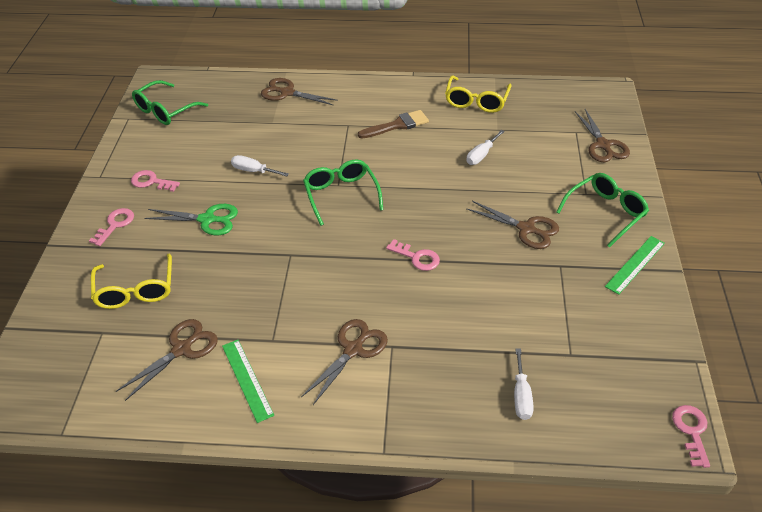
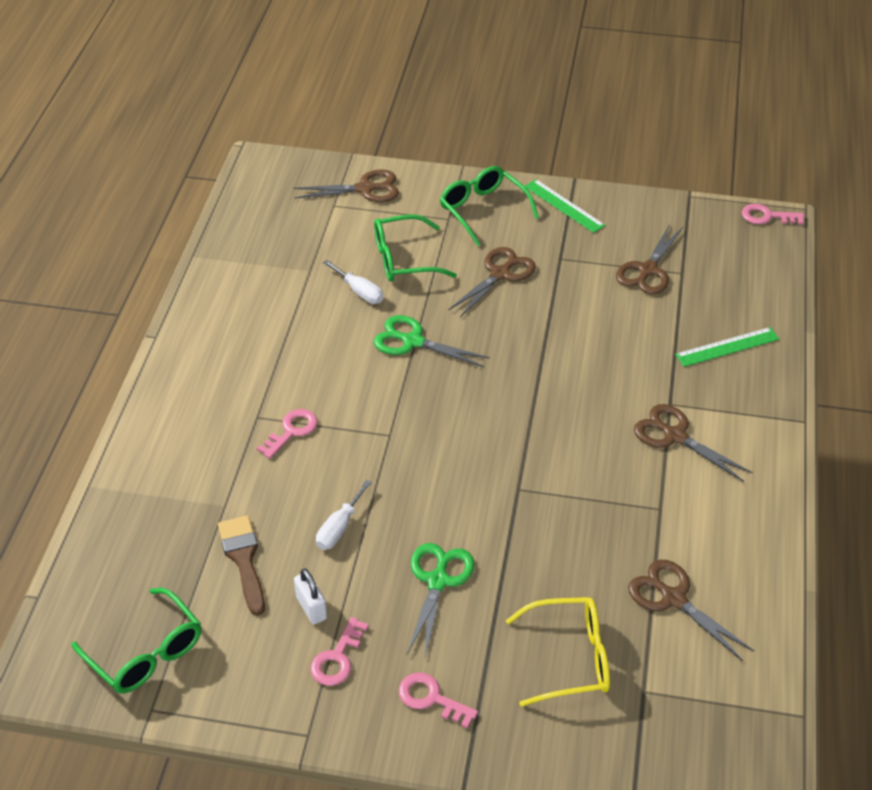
camera: 85 degrees left, 0 degrees up
green ruler [222,340,274,423] -> green ruler moved to [675,327,779,367]
brown scissors [261,78,338,106] -> brown scissors moved to [616,224,683,295]
green glasses [303,159,383,226] -> green glasses moved to [374,215,457,281]
brown brush [358,110,429,138] -> brown brush moved to [218,516,265,616]
pink key [386,239,440,271] -> pink key moved to [257,409,318,459]
yellow glasses [445,76,512,113] -> none
white screwdriver [514,348,534,420] -> none
none -> white padlock [294,568,327,624]
none -> green scissors [374,315,490,367]

